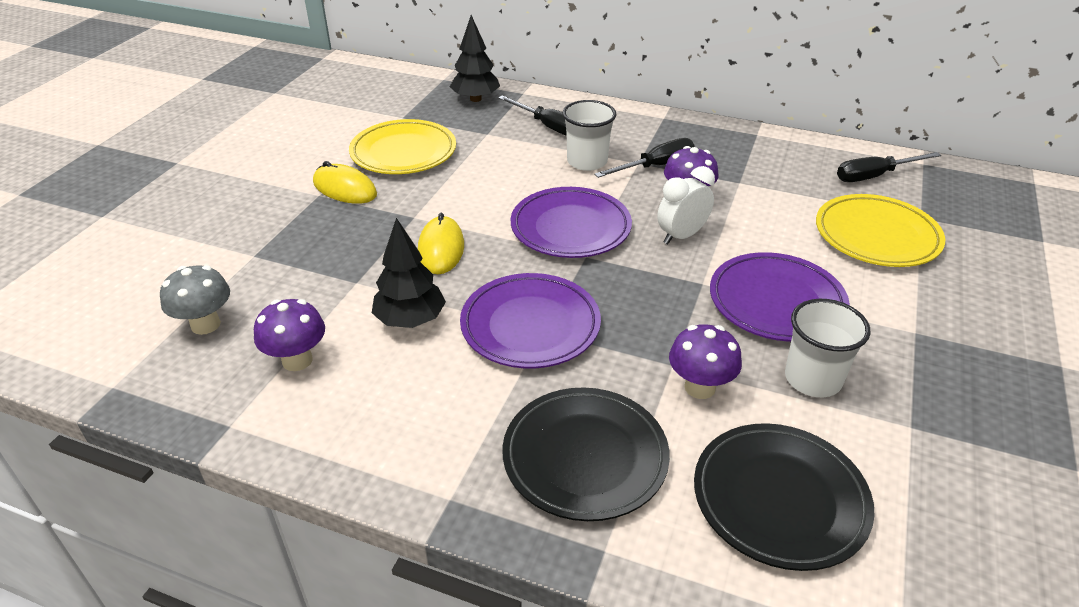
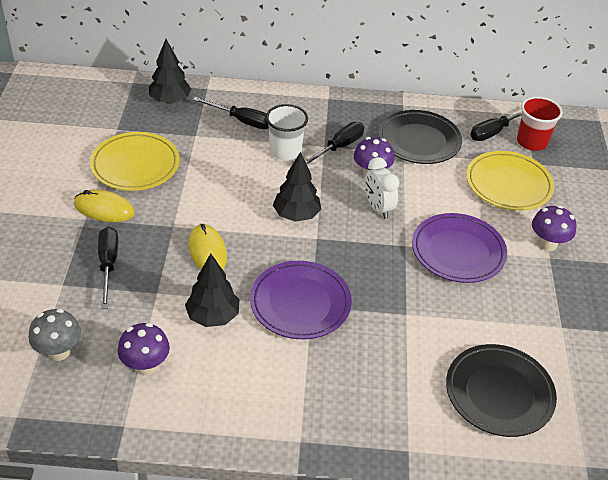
camera: 20 degrees left, 5 degrees up
black plate [502,388,670,521] -> black plate moved to [379,110,462,164]
purple plate [511,187,632,258] -> black tree [273,152,321,222]
white clock [657,166,715,244] -> white clock turned 60 degrees counterclockwise [365,157,399,219]
purple mushroom [669,324,742,399] -> purple mushroom moved to [532,205,576,251]
white cup [785,299,871,397] -> none
none -> black screwdriver [98,227,118,309]
none -> red cup [517,97,563,151]

